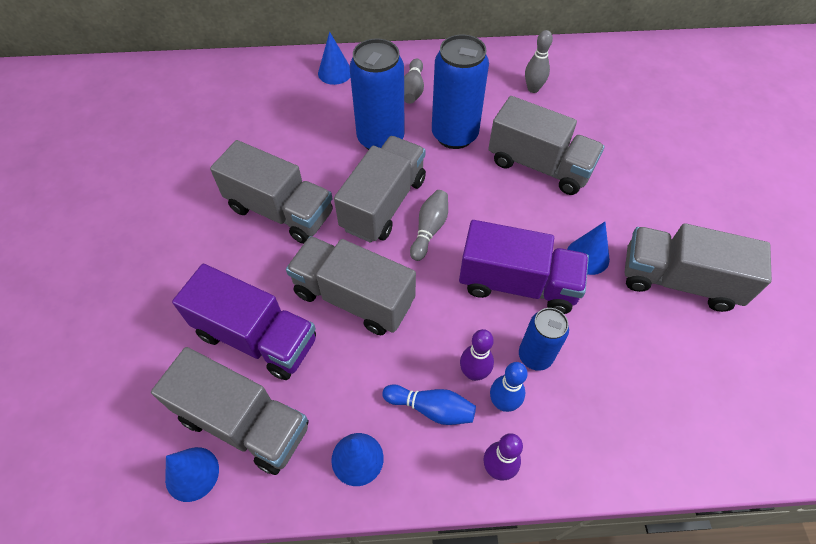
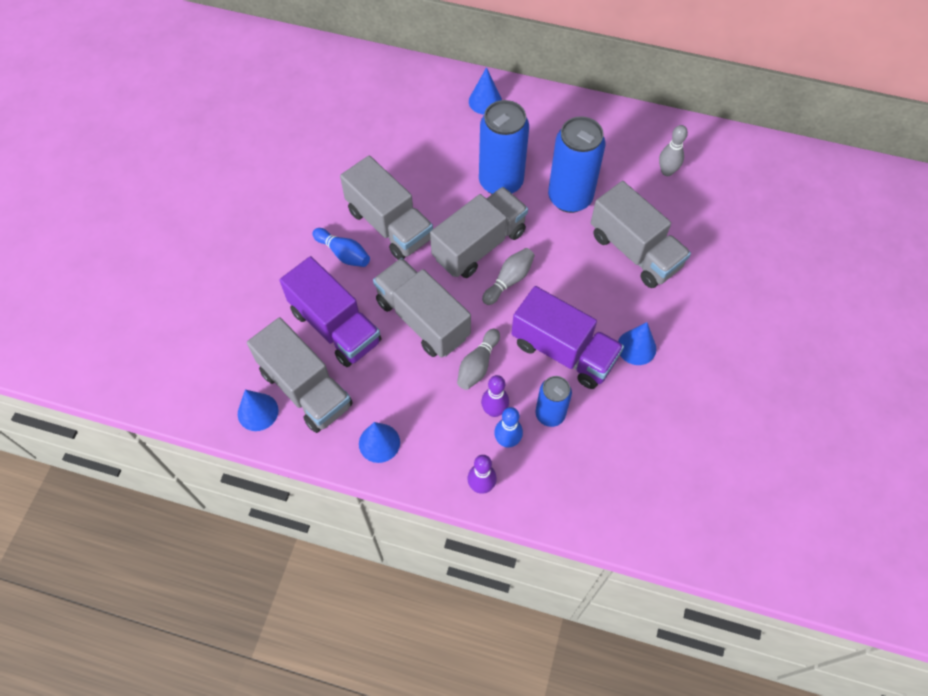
camera: 20 degrees right, 5 degrees up
blue bowling pin [382,384,476,425] -> blue bowling pin moved to [313,228,370,267]
grey bowling pin [404,58,424,104] -> grey bowling pin moved to [457,329,500,390]
grey truck [625,223,772,312] -> none

